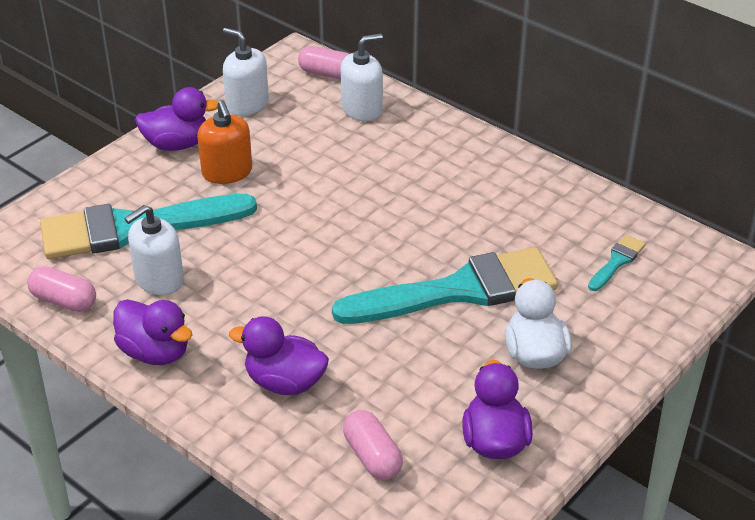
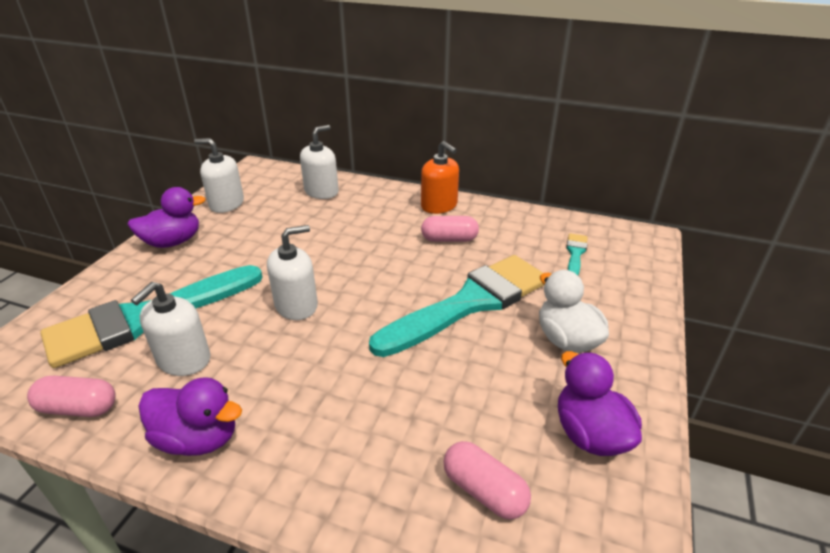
camera: 20 degrees left, 5 degrees down
orange soap dispenser [197,100,252,184] -> orange soap dispenser moved to [421,141,459,214]
purple duck [229,316,329,395] -> none
pink capsule [298,46,349,80] -> pink capsule moved to [421,216,479,242]
none -> white soap dispenser [267,225,318,320]

